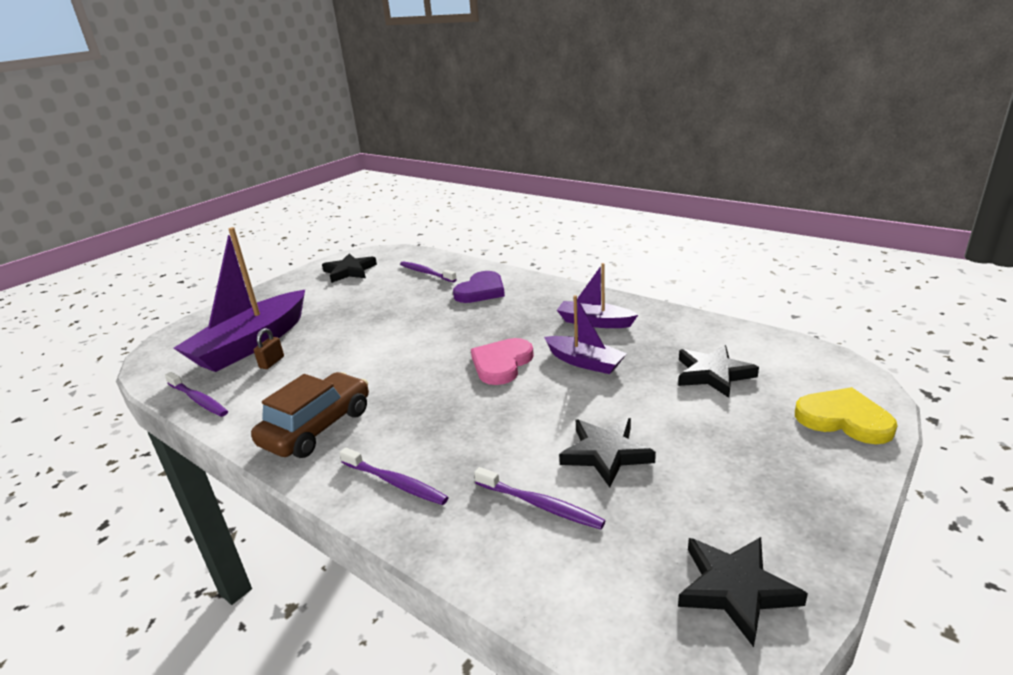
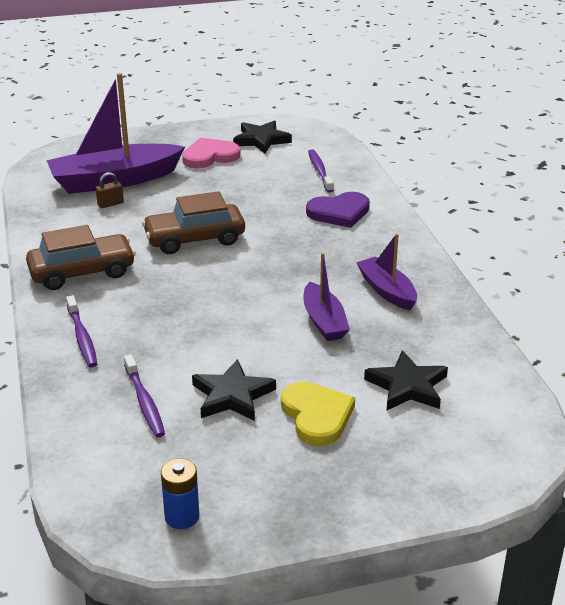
camera: 35 degrees right, 5 degrees up
purple toothbrush [165,372,228,417] -> none
pink heart [471,338,534,385] -> pink heart moved to [182,138,241,168]
black star [678,537,808,647] -> blue battery [161,458,199,529]
yellow heart [795,387,898,444] -> yellow heart moved to [281,382,355,446]
none -> brown car [142,191,245,254]

